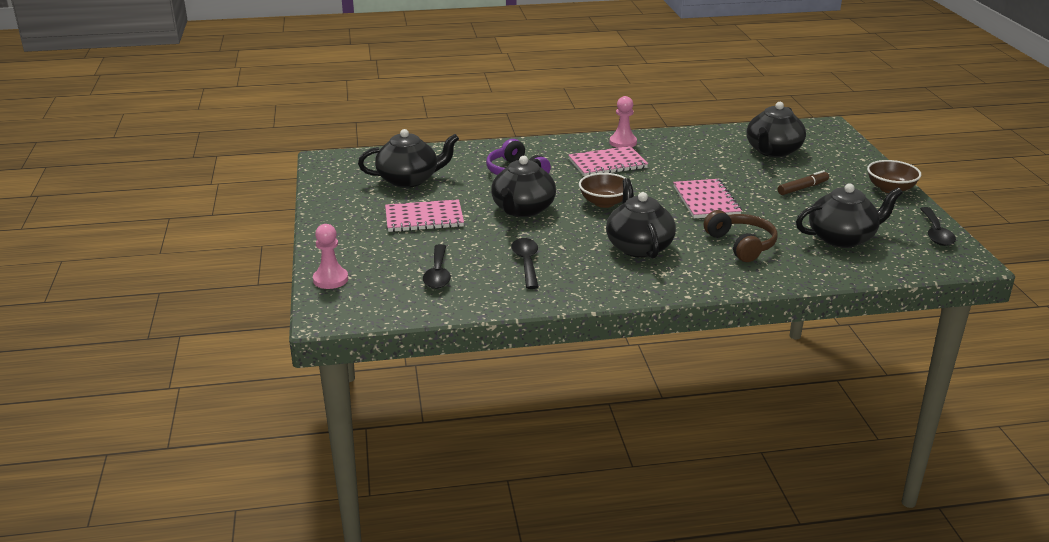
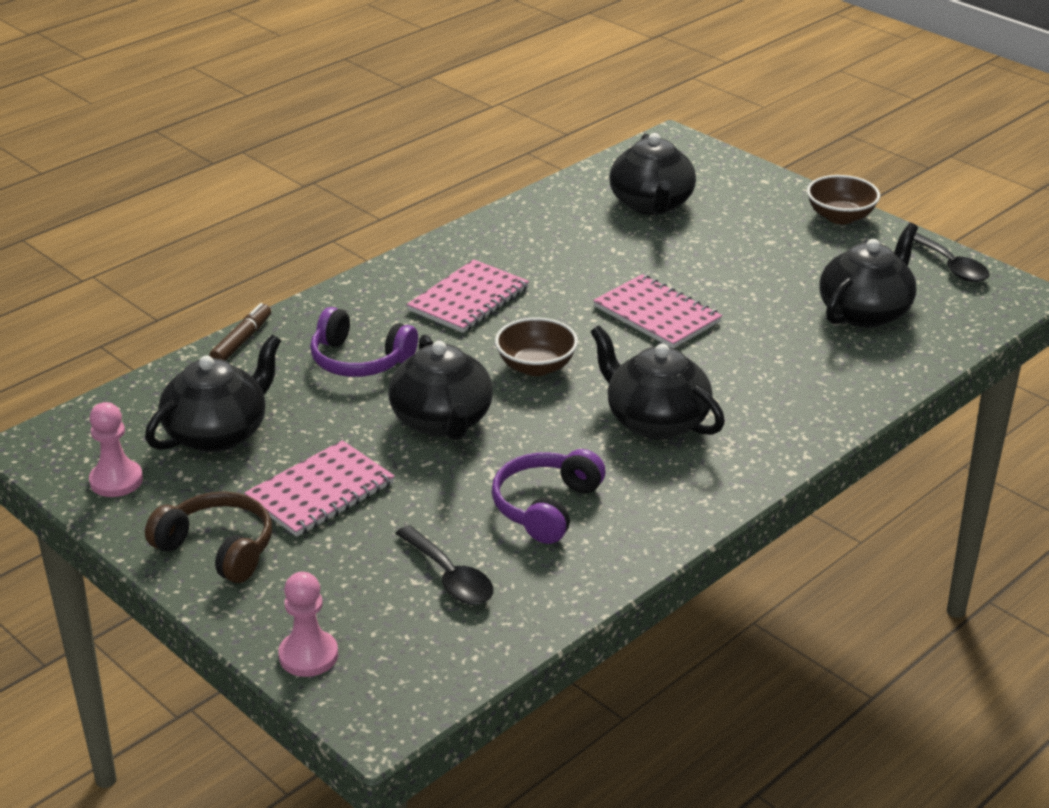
camera: 35 degrees left, 5 degrees up
black spoon [511,238,539,289] -> purple headphones [492,449,606,544]
pink pawn [610,96,637,148] -> pink pawn moved to [89,402,143,497]
brown headphones [704,210,778,262] -> brown headphones moved to [145,491,272,583]
brown marker [778,170,829,195] -> brown marker moved to [209,303,271,361]

